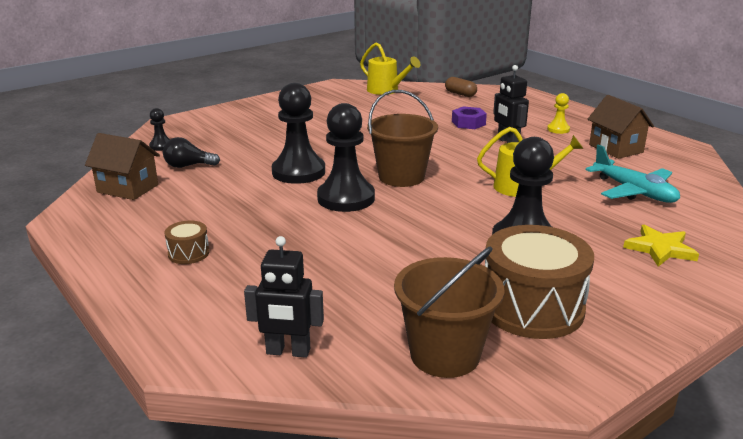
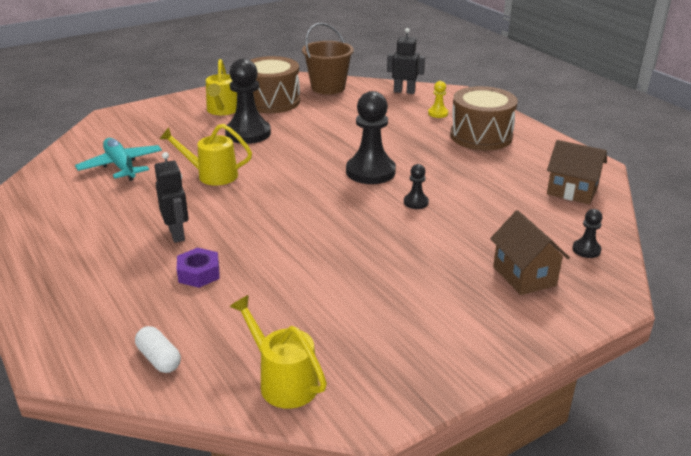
camera: 175 degrees left, 5 degrees up
black light bulb [163,137,220,168] -> none
brown drum [164,221,210,264] -> brown drum [450,86,518,150], size x2.21
black pawn [272,83,325,184] -> black pawn [404,164,429,209], size x0.47
brown bucket [367,90,438,187] -> none
brown capsule [445,77,477,97] -> white capsule [135,326,181,373]
yellow pawn [547,93,570,134] -> yellow pawn moved to [428,81,448,118]
brown house [588,95,654,159] -> brown house moved to [490,210,570,295]
yellow star [623,225,699,267] -> none
none -> yellow watering can [206,59,237,115]

